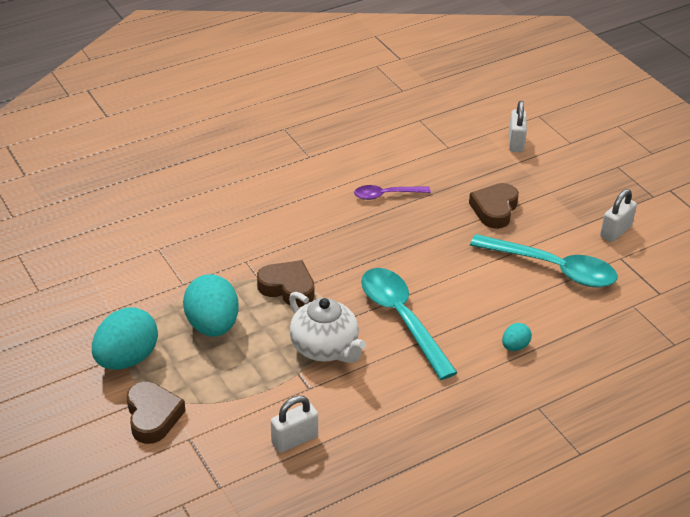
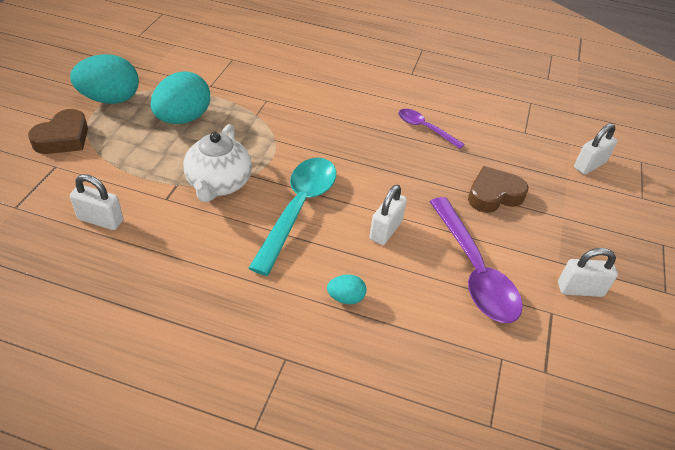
camera: 45 degrees right, 5 degrees up
brown heart [257,260,314,307] -> none
turquoise spoon [470,234,618,288] -> purple spoon [429,197,523,323]
none -> white padlock [369,185,407,245]

